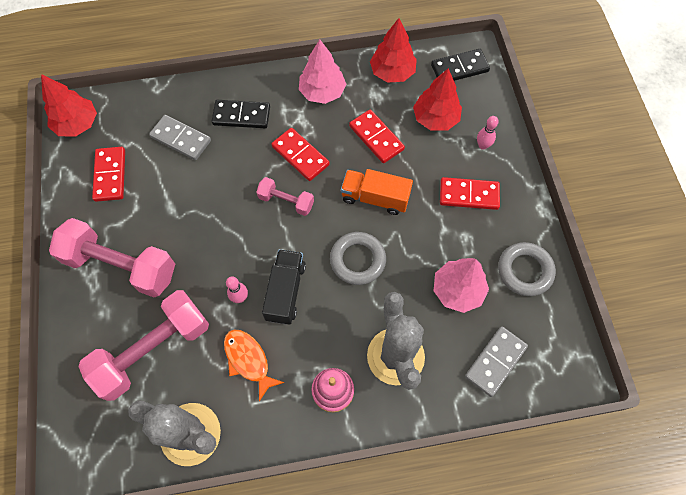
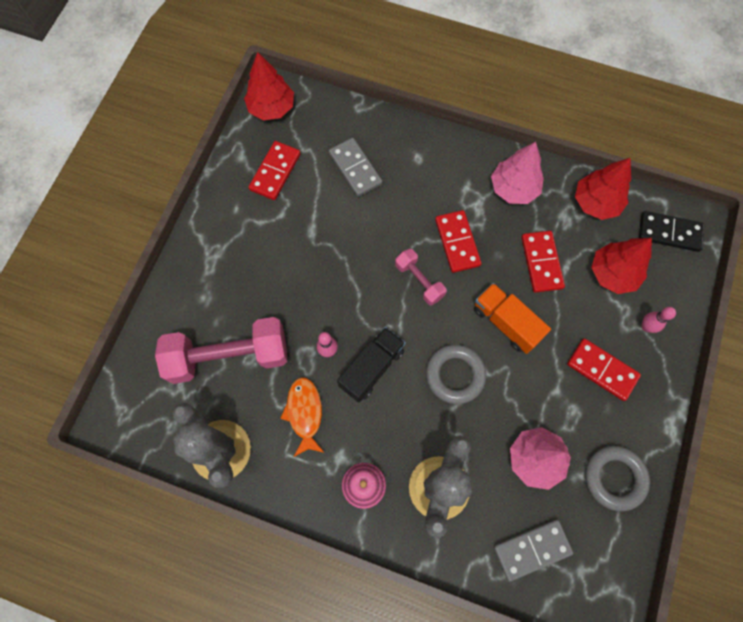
camera: 30 degrees right, 5 degrees up
pink dumbbell [49,218,175,297] -> none
black domino [212,100,270,128] -> none

